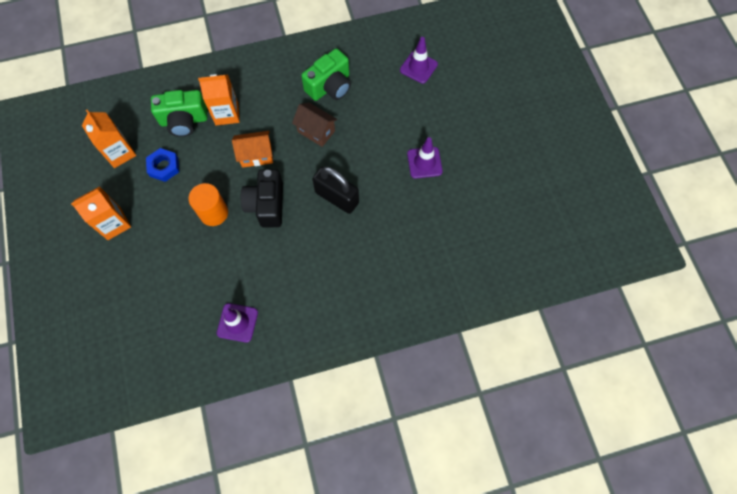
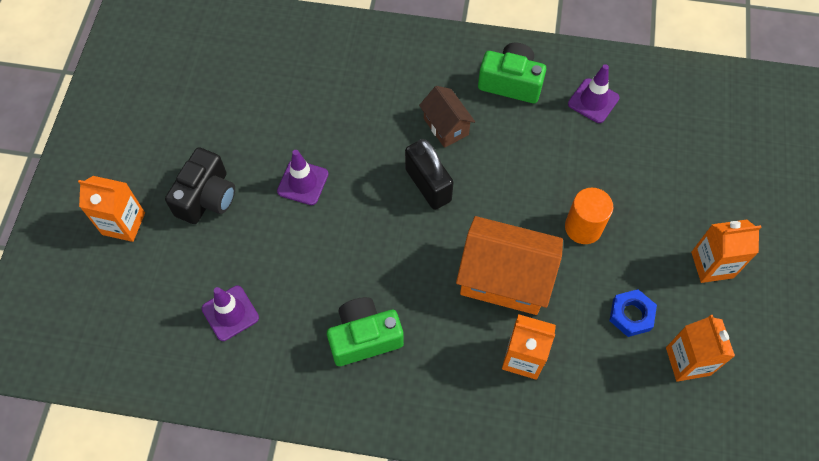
camera: 155 degrees left, 5 degrees down
green camera [151,90,208,137] -> green camera moved to [478,43,546,103]
orange house [232,131,273,168] -> orange house [456,216,563,315], size x1.81
black camera [241,169,283,228] -> black camera moved to [165,147,235,224]
brown house [292,103,338,147] -> brown house moved to [419,86,475,148]
none -> orange carton [78,176,145,242]

